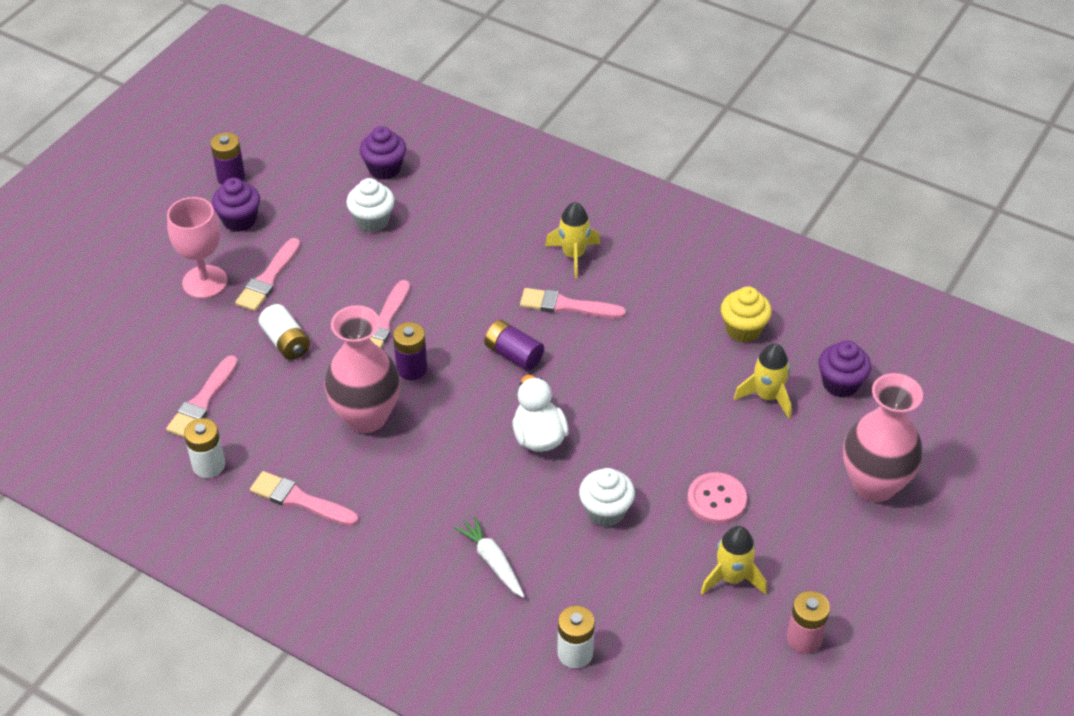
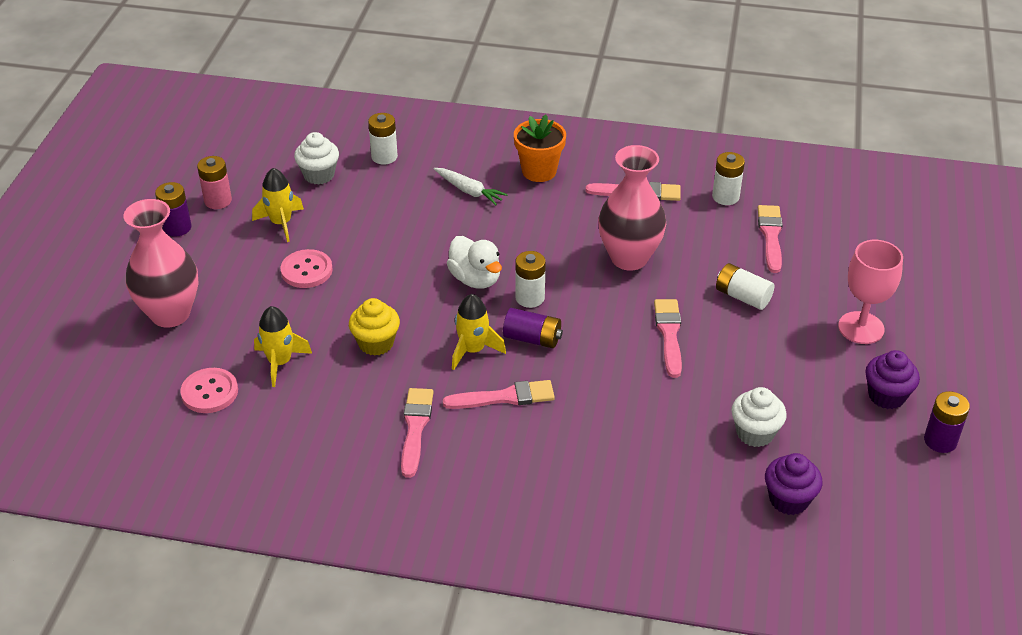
camera: 160 degrees right, 5 degrees down
pink brush [235,238,300,311] -> pink brush moved to [401,388,434,478]
purple battery [393,322,427,380] -> purple battery moved to [155,182,191,237]
yellow rocket [545,202,600,278] -> yellow rocket moved to [452,294,506,370]
white cupcake [579,468,635,527] -> white cupcake moved to [294,132,339,185]
yellow cupcake [721,287,772,343] -> yellow cupcake moved to [349,298,400,356]
purple cupcake [819,341,871,397] -> pink button [180,368,238,413]
none -> orange flower pot [514,115,566,182]
none -> white battery [515,251,546,308]

